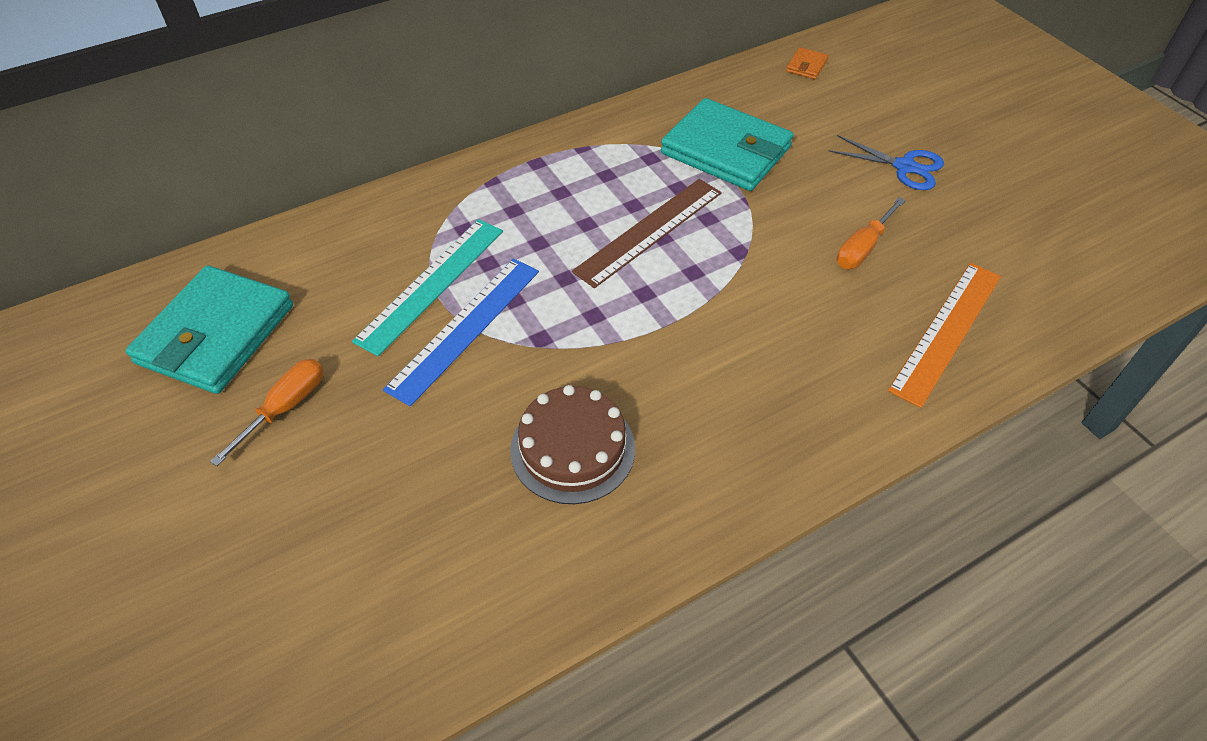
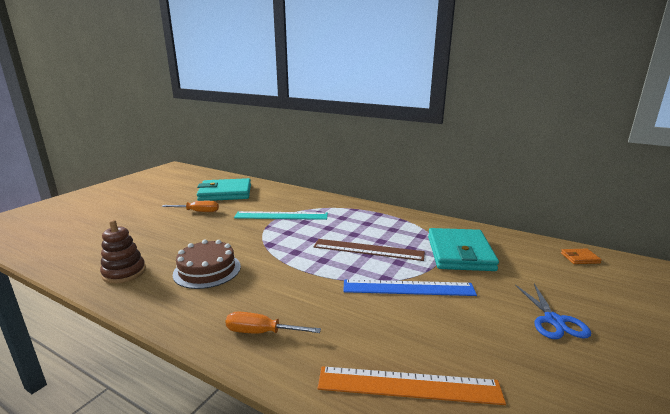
camera: 60 degrees right, 30 degrees down
blue ruler [383,258,539,406] -> blue ruler moved to [343,279,477,296]
orange screwdriver [837,197,906,269] -> orange screwdriver moved to [225,312,321,334]
none -> brown stacking toy [100,220,146,284]

